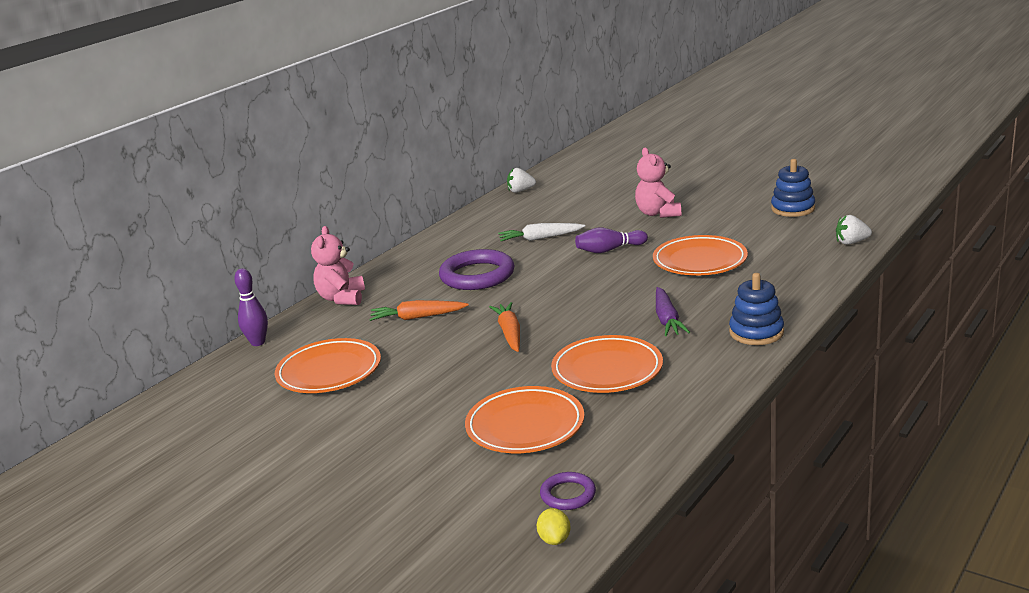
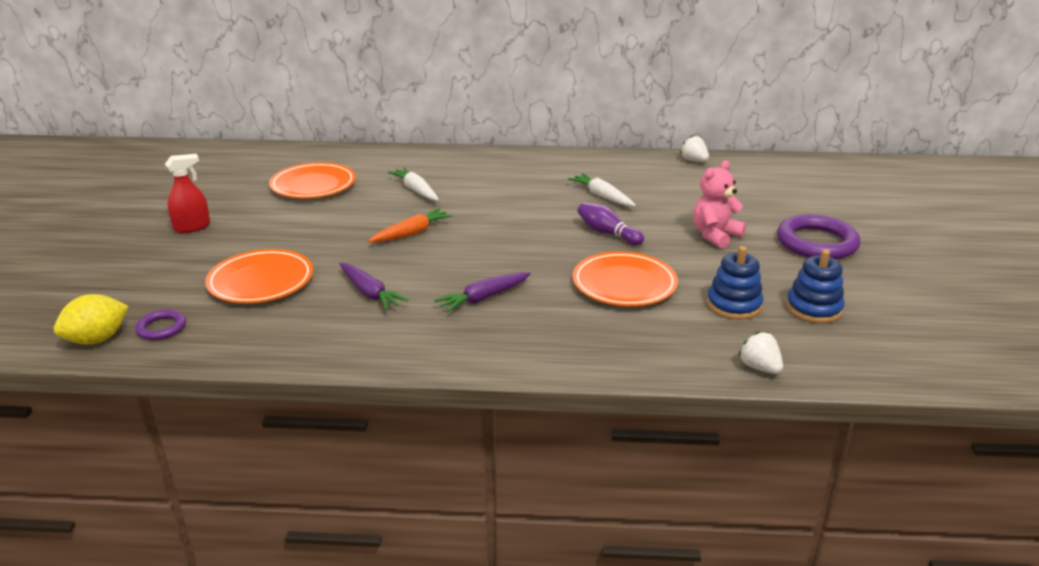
camera: 55 degrees right, 5 degrees up
purple bowling pin [234,268,268,346] -> none
pink teddy bear [311,226,365,305] -> none
orange carrot [370,300,469,321] -> white carrot [388,167,439,201]
purple ring [439,249,515,290] -> purple ring moved to [777,214,861,260]
yellow lemon [536,508,571,545] -> yellow lemon [54,294,129,345], size x1.76
orange plate [551,335,663,393] -> purple carrot [339,263,409,310]
blue stacking toy [729,273,784,345] -> blue stacking toy moved to [707,246,763,320]
none -> red spray bottle [165,154,210,233]

